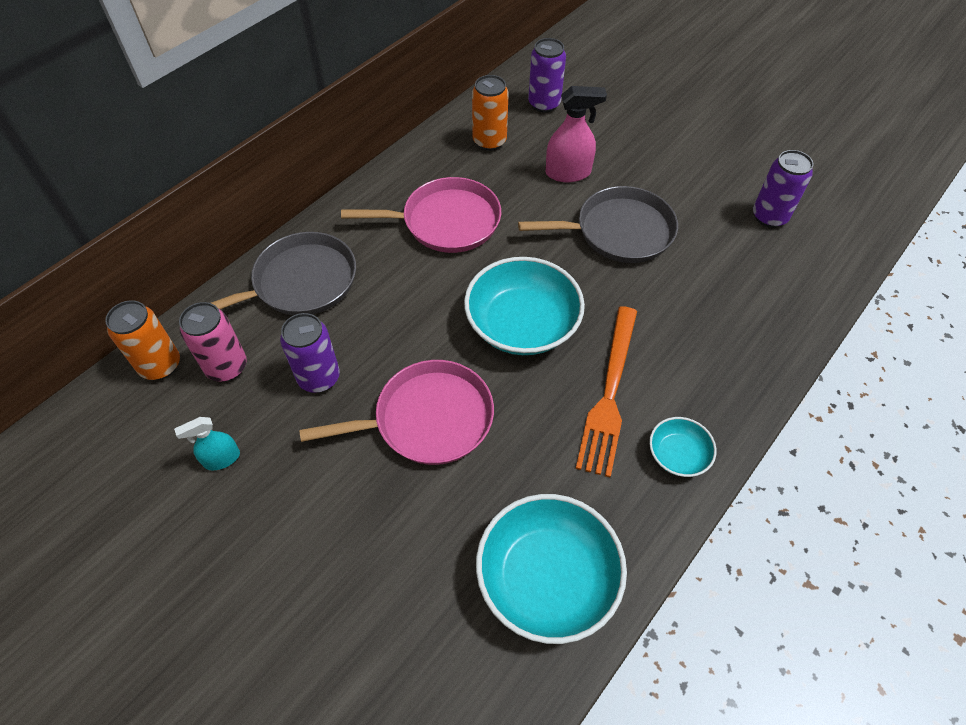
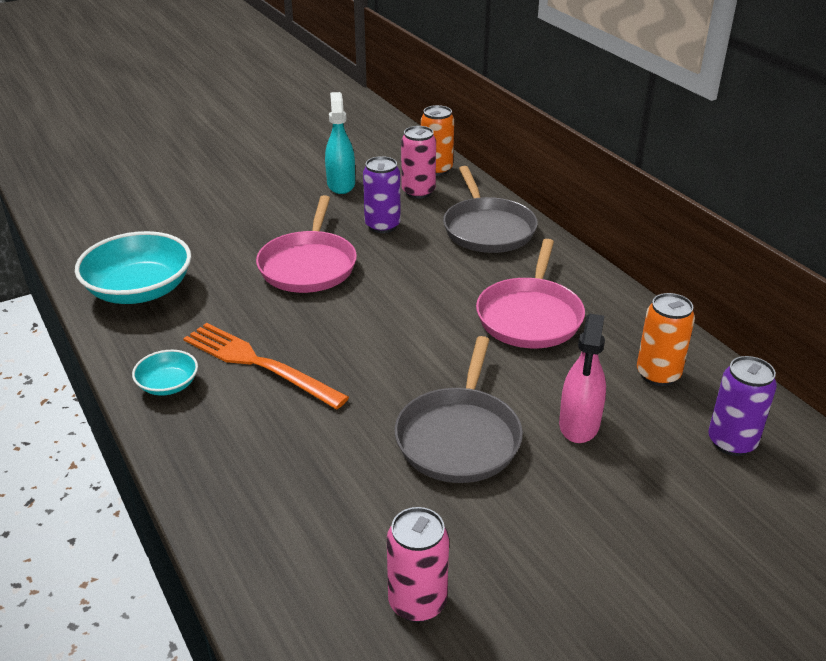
camera: 110 degrees right, 20 degrees down
turquoise spray bottle [174,417,240,470] -> turquoise spray bottle [325,92,355,194], size x1.63
turquoise bowl [464,257,585,355] -> none
purple can [753,150,813,228] -> pink can [387,507,449,622]

